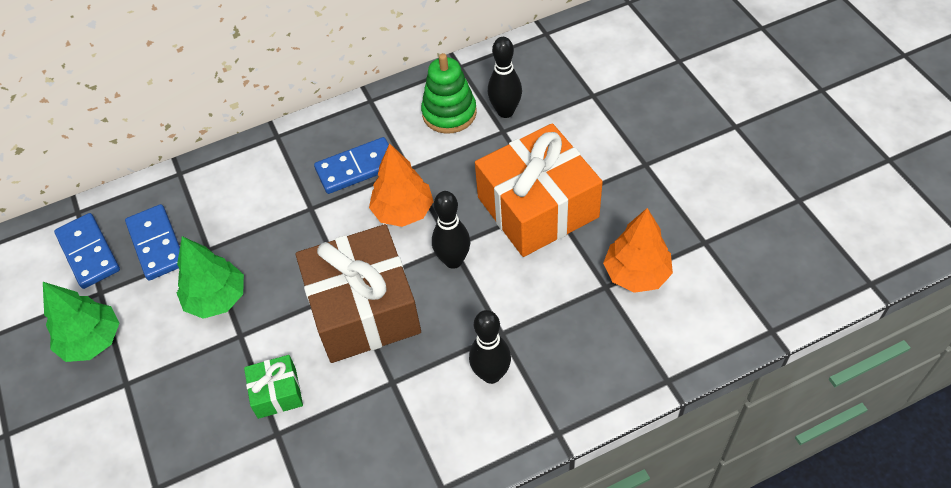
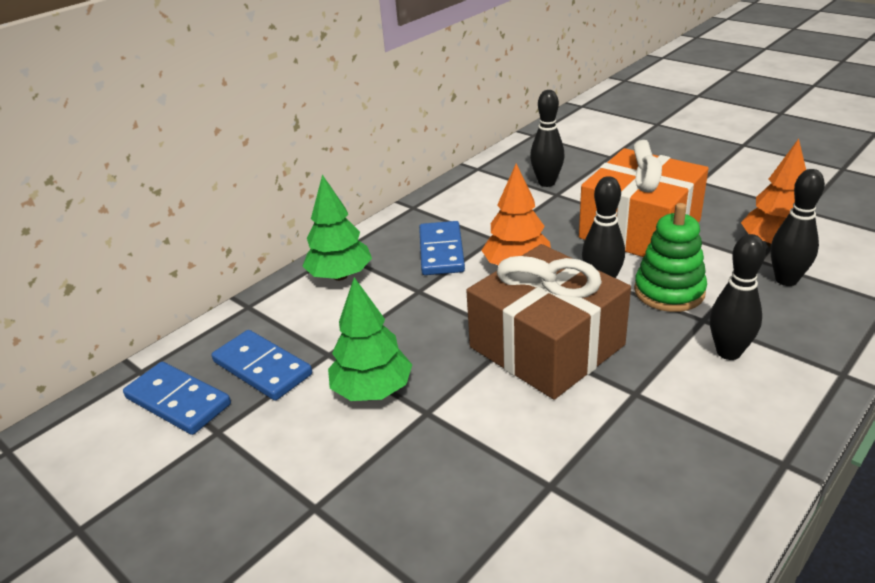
camera: 25 degrees left, 20 degrees down
green tree [43,282,119,362] -> green tree moved to [302,175,372,281]
green gift [244,355,303,419] -> none
blue domino [314,137,389,194] -> blue domino turned 45 degrees counterclockwise [419,221,465,275]
green stacking toy [421,53,477,134] -> green stacking toy moved to [634,203,707,312]
none -> black bowling pin [771,169,825,286]

